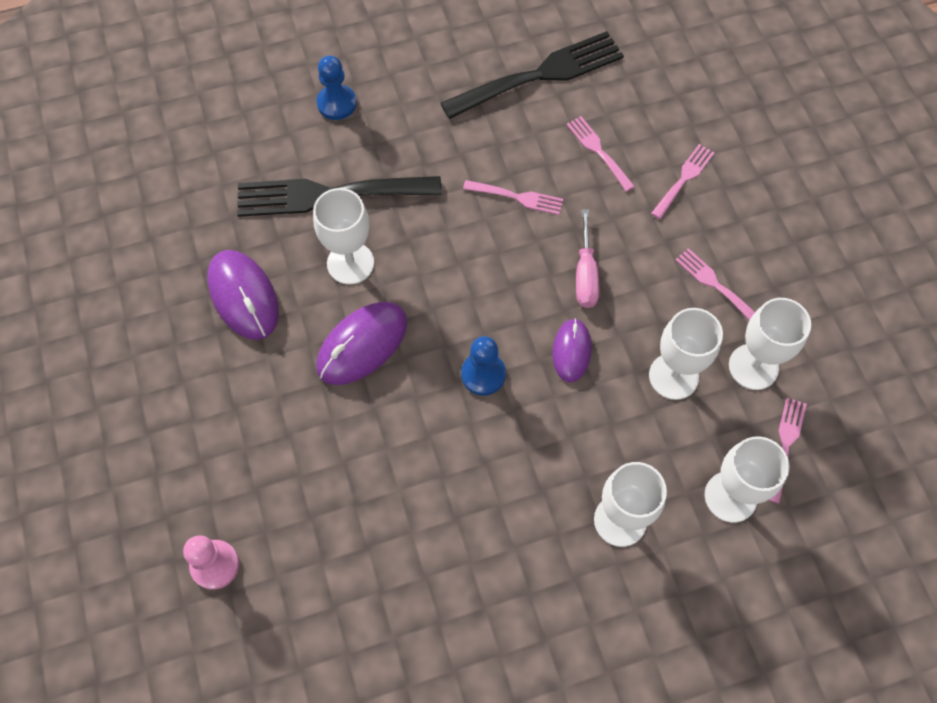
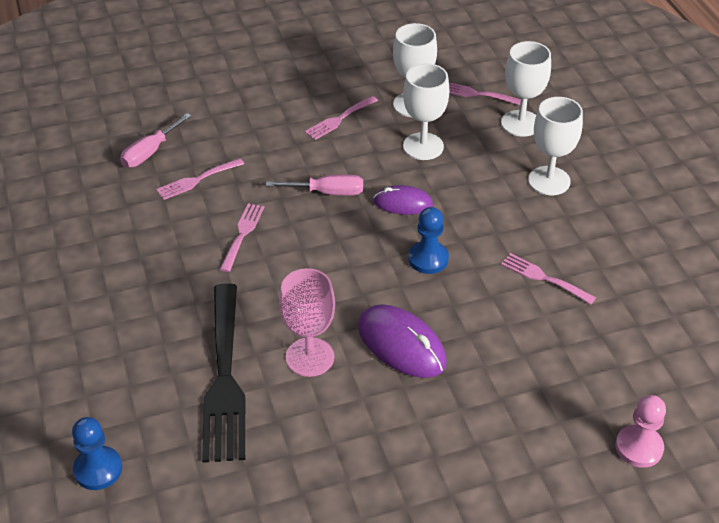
camera: 90 degrees left, 20 degrees down
purple mouse [207,250,279,340] -> none
white goblet [313,188,374,285] -> pink goblet [279,268,335,377]
blue pawn [317,55,357,120] -> blue pawn moved to [72,417,122,490]
black fork [441,31,624,119] -> none
pink fork [651,144,714,219] -> pink fork moved to [501,253,596,304]
none -> pink screwdriver [120,113,191,168]

